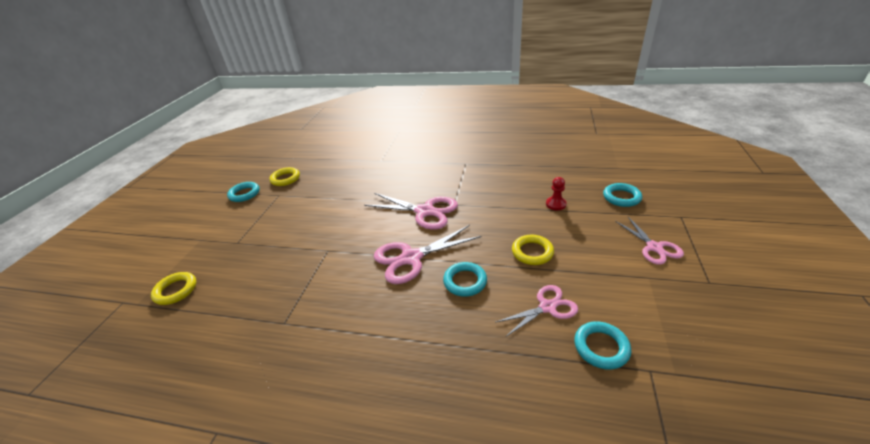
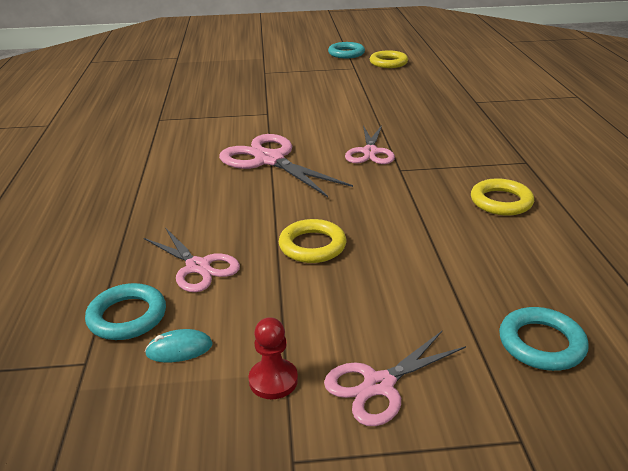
camera: 70 degrees right, 5 degrees down
yellow ring [151,272,196,305] -> yellow ring moved to [471,178,534,216]
pink scissors [364,193,458,229] -> pink scissors [345,125,395,164], size x0.63
turquoise ring [443,262,487,297] -> none
red pawn [546,177,567,210] -> red pawn moved to [249,317,298,399]
none -> turquoise mouse [145,329,213,362]

